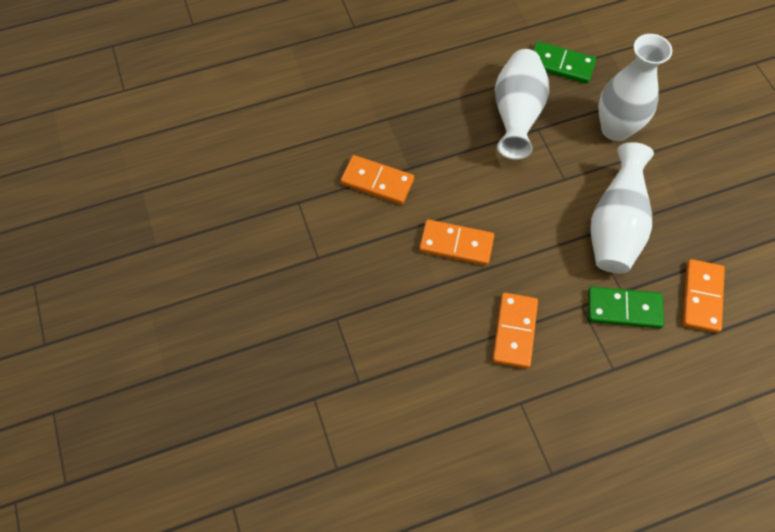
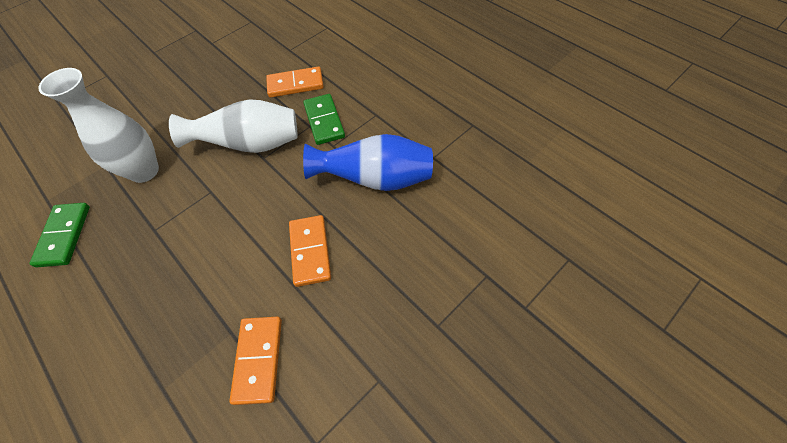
camera: 110 degrees left, 5 degrees down
orange domino [492,293,538,369] -> blue vase [303,134,433,191]
white vase [495,49,549,159] -> none

